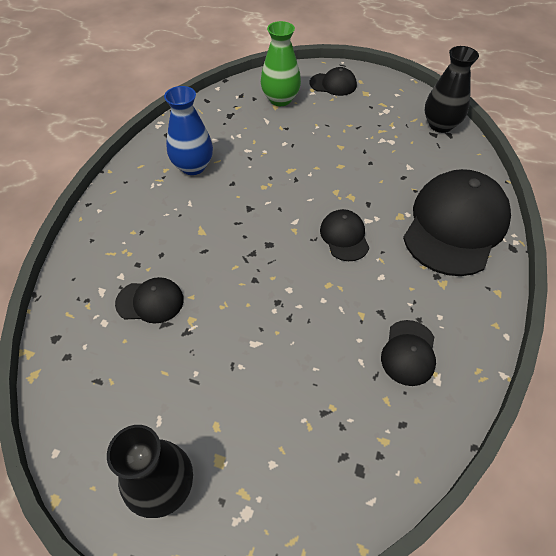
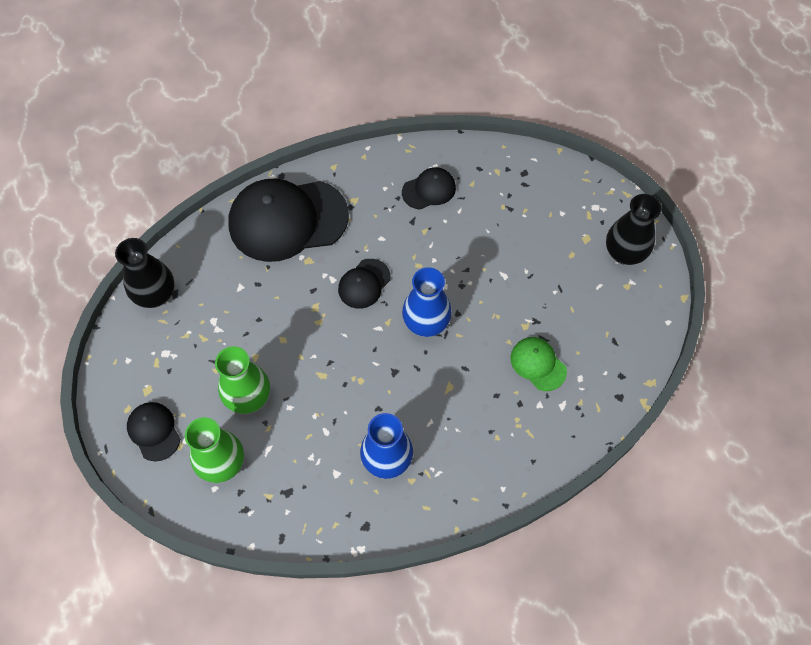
camera: 130 degrees left, 10 degrees up
black cap [115,277,184,323] -> green cap [510,337,567,391]
none -> green vase [215,346,270,414]
none -> blue vase [402,267,452,337]

